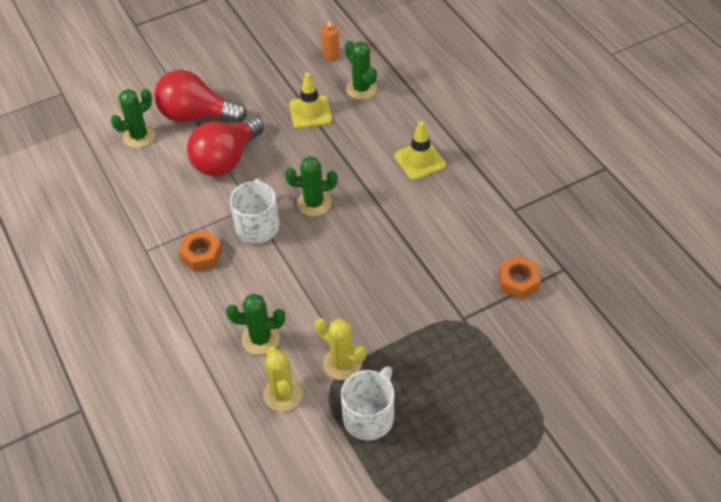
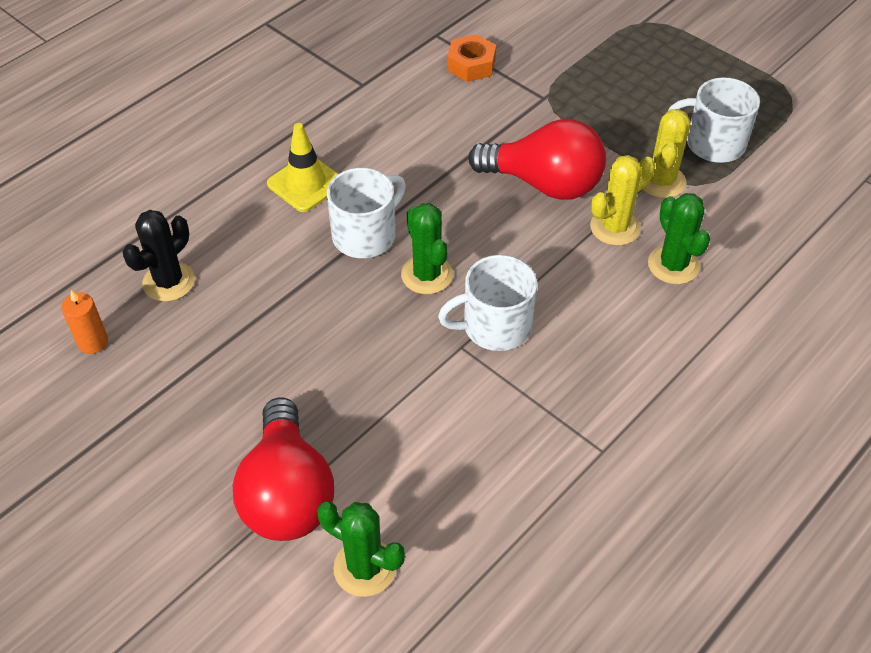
camera: 110 degrees left, 0 degrees up
orange nut [179,230,223,272] -> none
red light bulb [187,116,264,177] -> red light bulb moved to [468,119,606,200]
yellow cactus [263,346,303,412] -> yellow cactus moved to [590,155,655,246]
yellow traffic cone [289,73,332,128] -> none
green cactus [345,41,377,100] -> black cactus [122,210,195,302]
none -> white mug [327,168,406,258]

